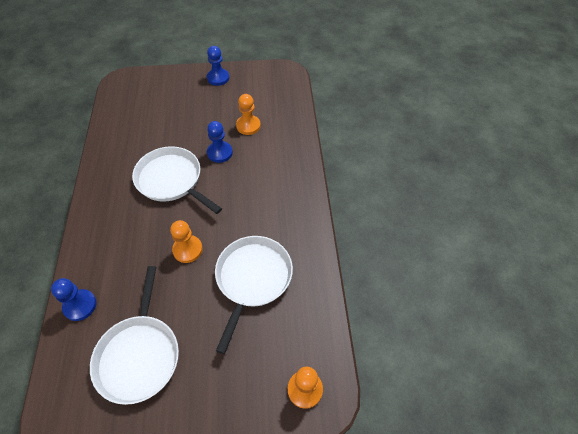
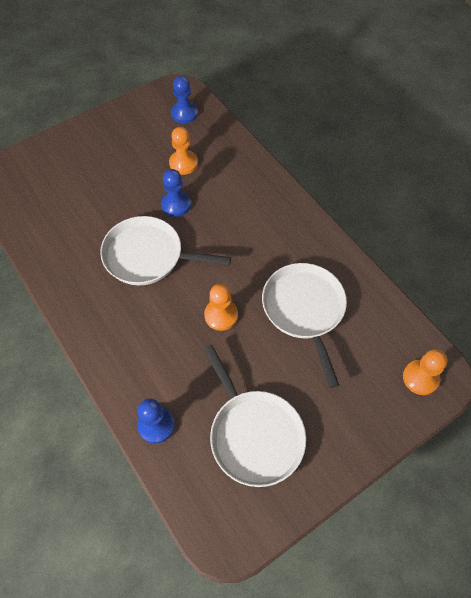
camera: 30 degrees left, 5 degrees up
blue pawn [207,46,229,86] -> blue pawn moved to [171,76,198,124]

